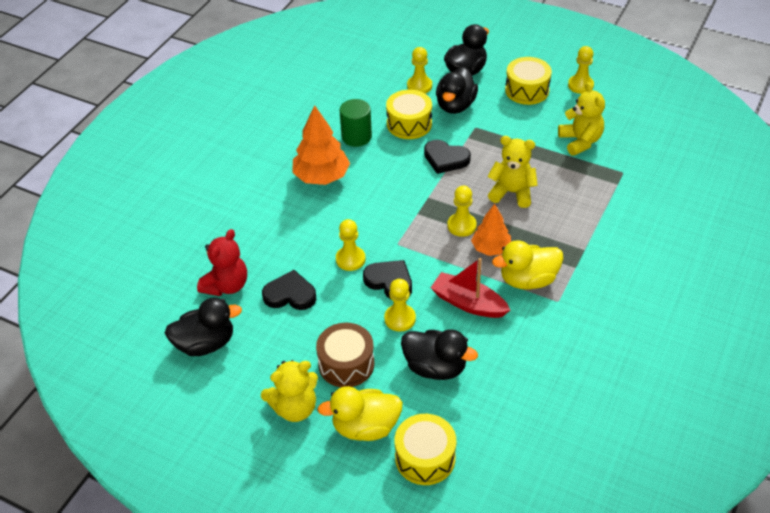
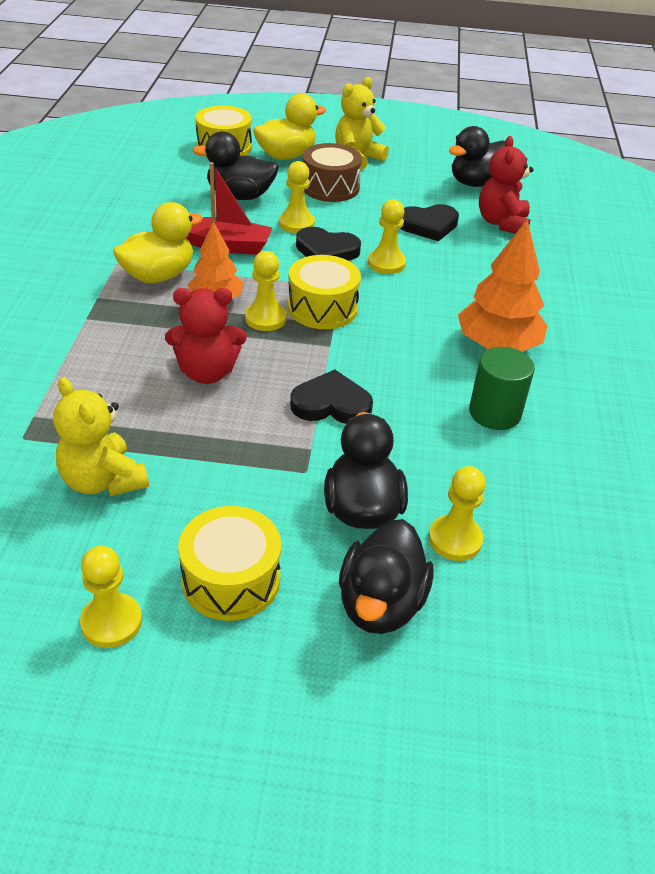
camera: 155 degrees right, 5 degrees down
yellow drum [386,90,432,139] -> yellow drum moved to [288,255,361,329]
yellow teddy bear [487,136,538,208] -> red teddy bear [165,288,247,384]

